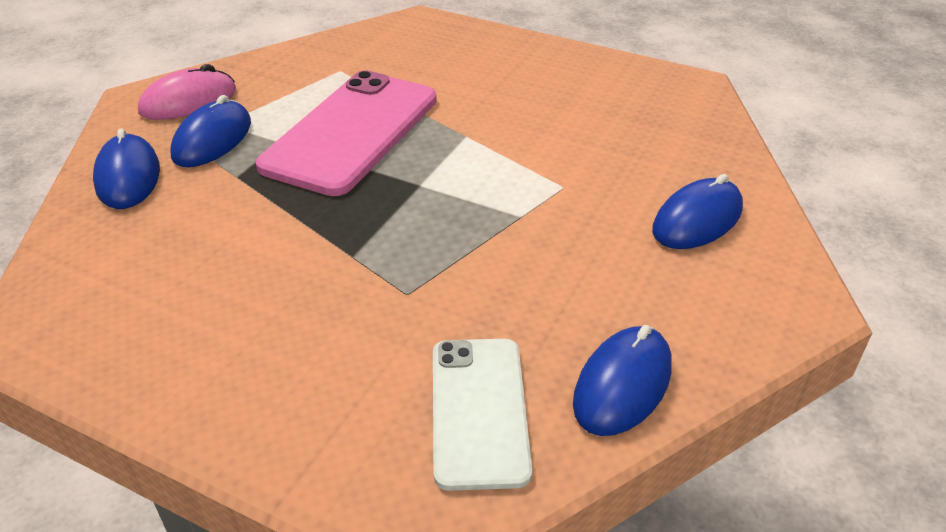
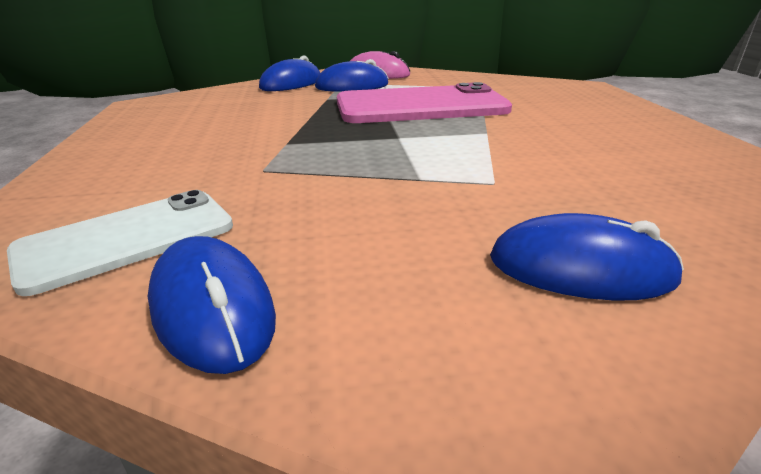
camera: 55 degrees right, 10 degrees down
blue mouse [573,325,672,436] -> blue mouse turned 60 degrees clockwise [148,236,276,374]

